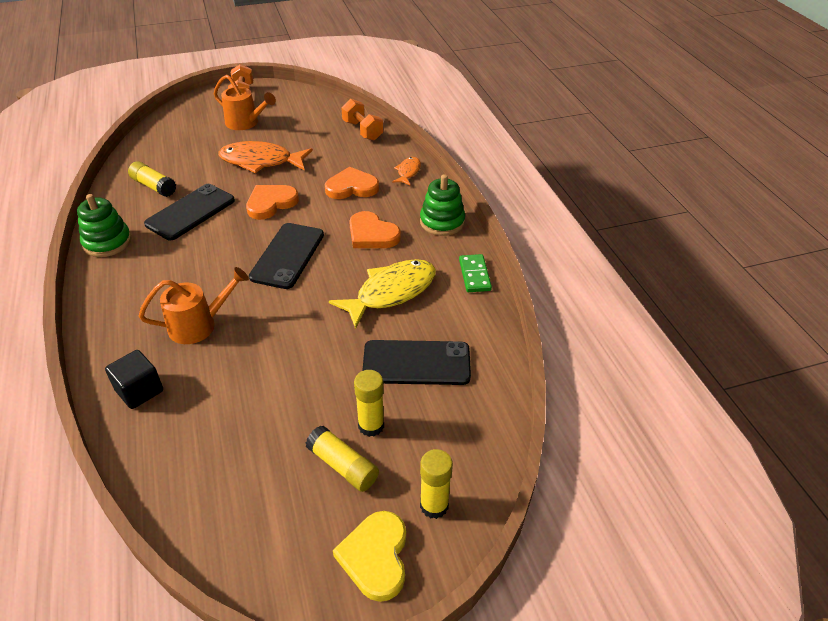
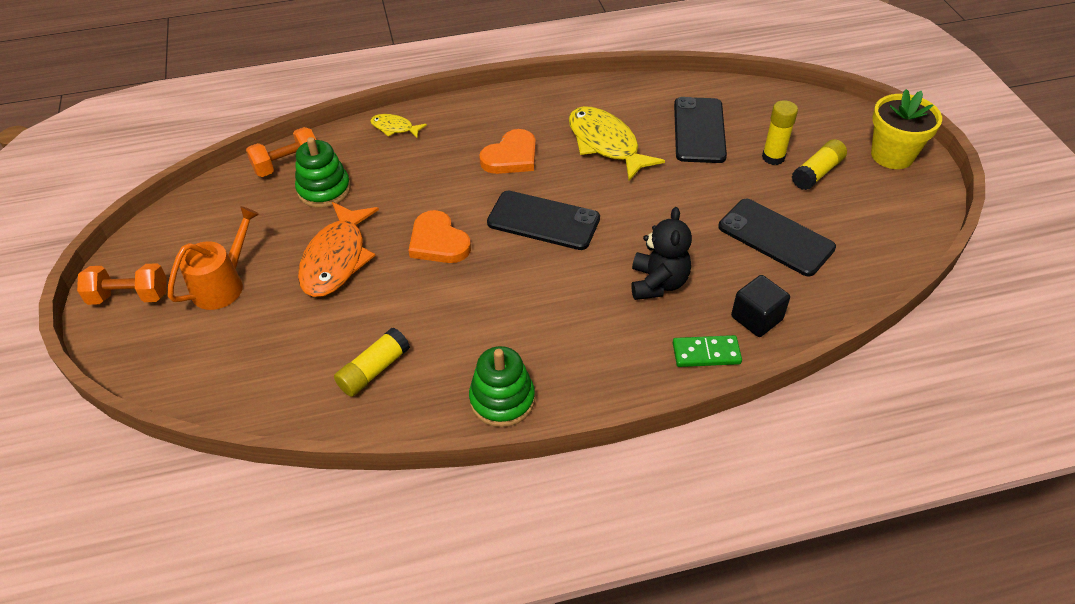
camera: 85 degrees left, 5 degrees up
orange watering can [139,267,249,344] -> black teddy bear [631,207,692,300]
black phone [144,184,235,240] -> black phone moved to [718,199,836,277]
orange heart [325,167,379,199] -> none
yellow heart [333,511,406,602] -> yellow flower pot [871,89,942,169]
orange fish [392,157,421,185] -> yellow fish [370,114,427,138]
green stacking toy [420,174,465,236] -> green stacking toy moved to [295,137,351,208]
yellow glue stick [420,449,453,519] -> none
green domino [459,254,492,292] -> green domino moved to [673,335,742,367]

